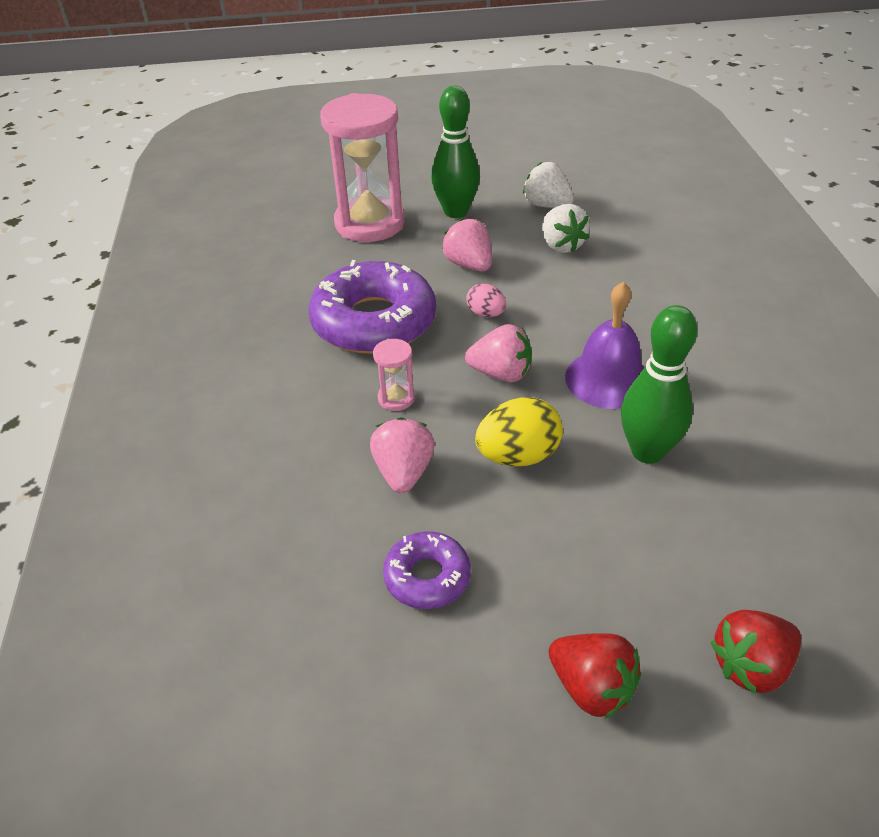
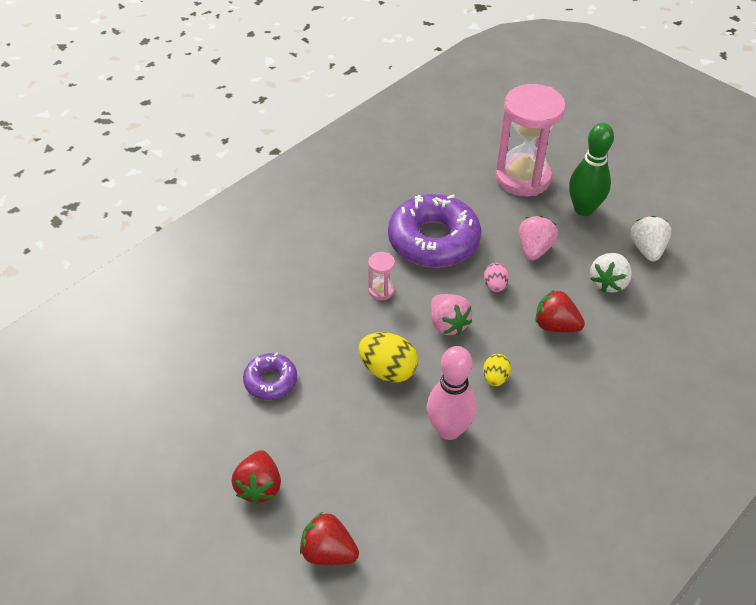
camera: 50 degrees right, 5 degrees up
pink strawberry [370,417,435,493] -> none
purple bell [565,282,644,409] -> yellow egg [483,354,511,386]
green bowling pin [621,305,698,464] -> pink bowling pin [427,346,477,440]
none -> red strawberry [535,290,585,332]

